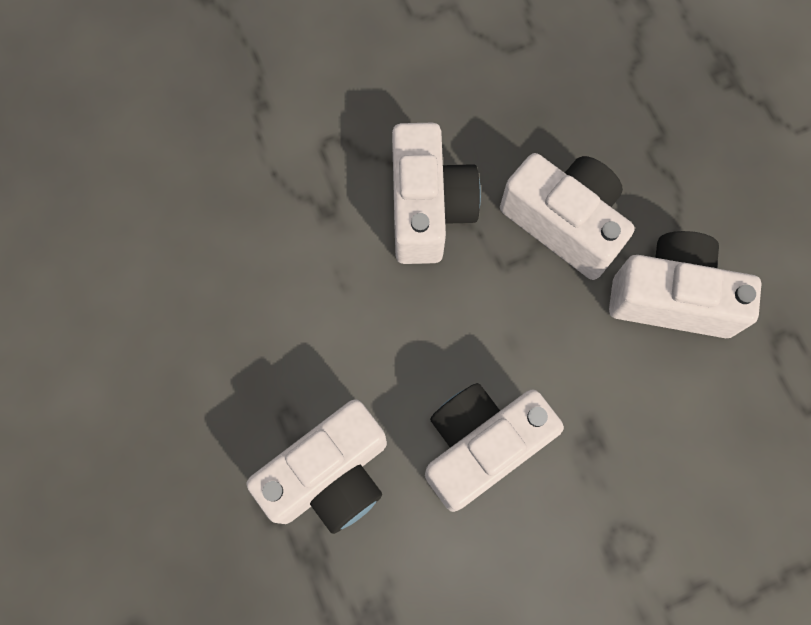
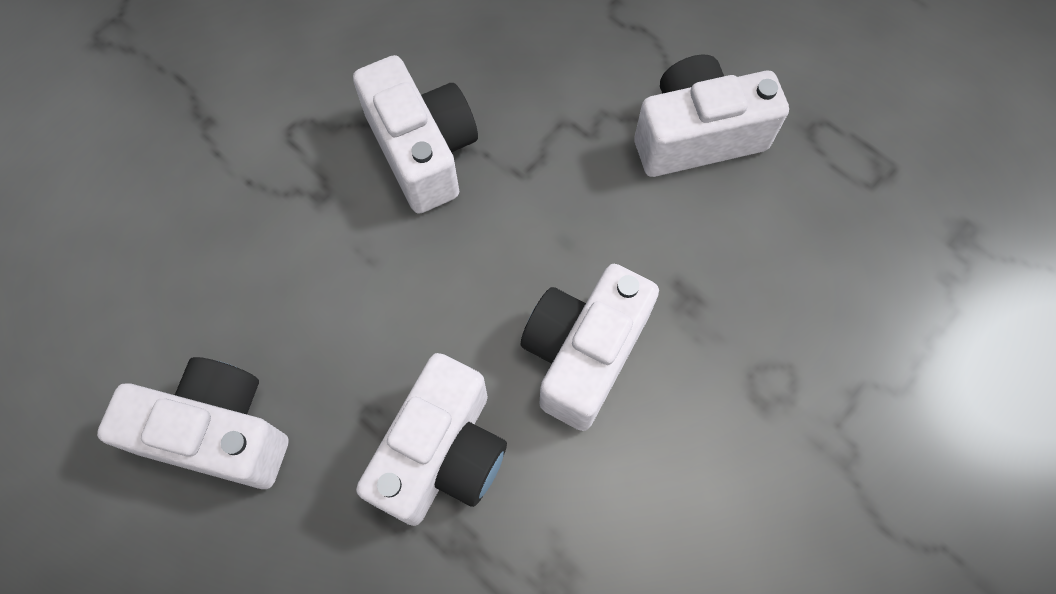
camera: 25 degrees left, 5 degrees down
white camera [500,153,634,280] -> white camera moved to [97,357,289,489]

